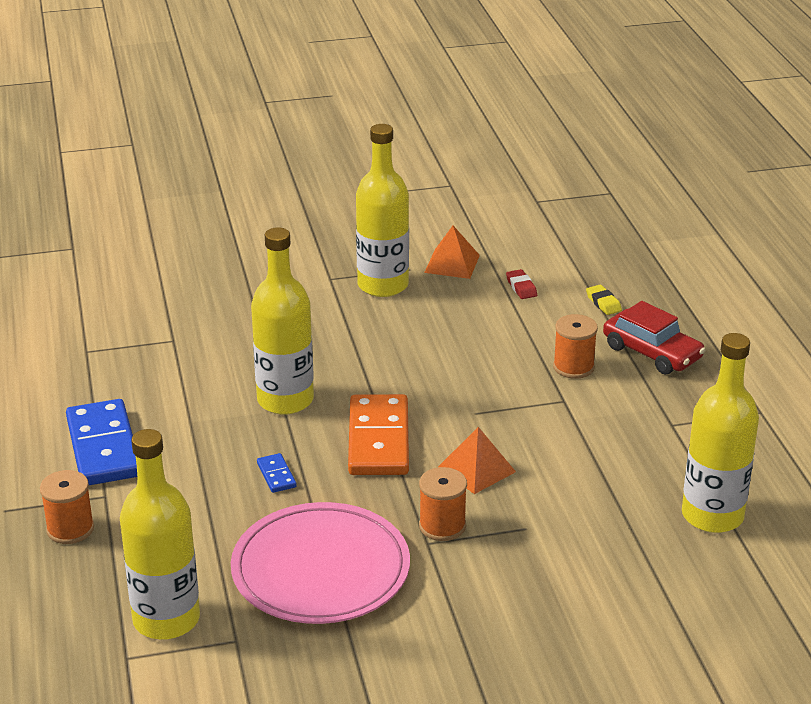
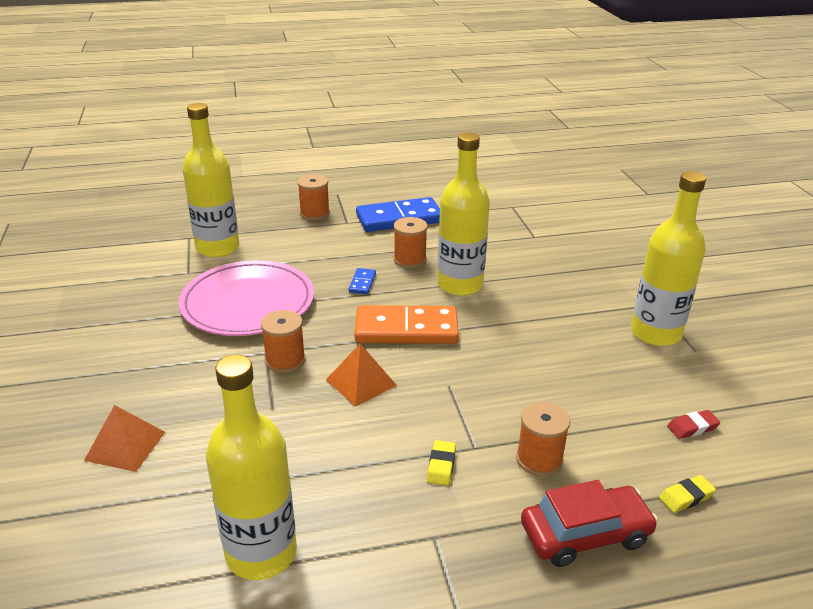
camera: 90 degrees right, 0 degrees up
blue domino [257,453,297,493] -> blue domino turned 60 degrees counterclockwise [349,268,376,294]
orange pyramid [424,226,480,279] -> orange pyramid moved to [84,405,165,472]
red car [603,301,705,375] -> red car turned 150 degrees counterclockwise [521,480,658,567]
none -> orange spool [394,217,428,268]
none -> yellow eraser [427,440,456,486]

